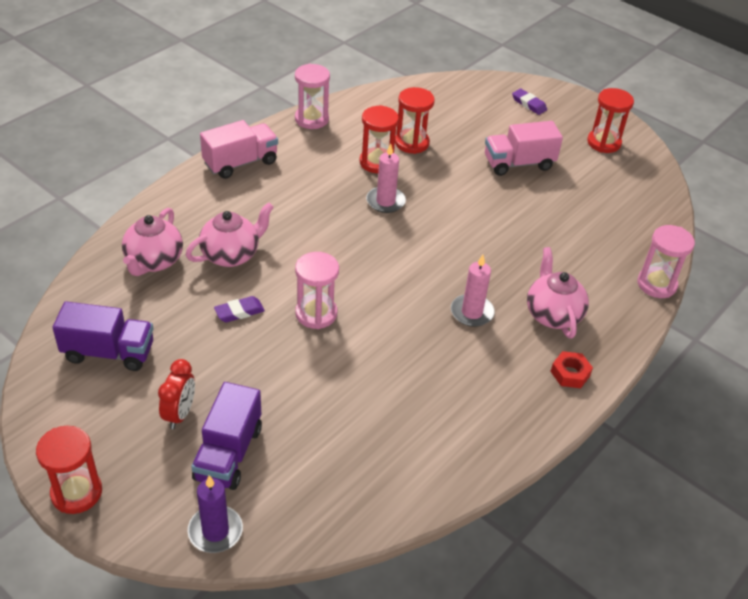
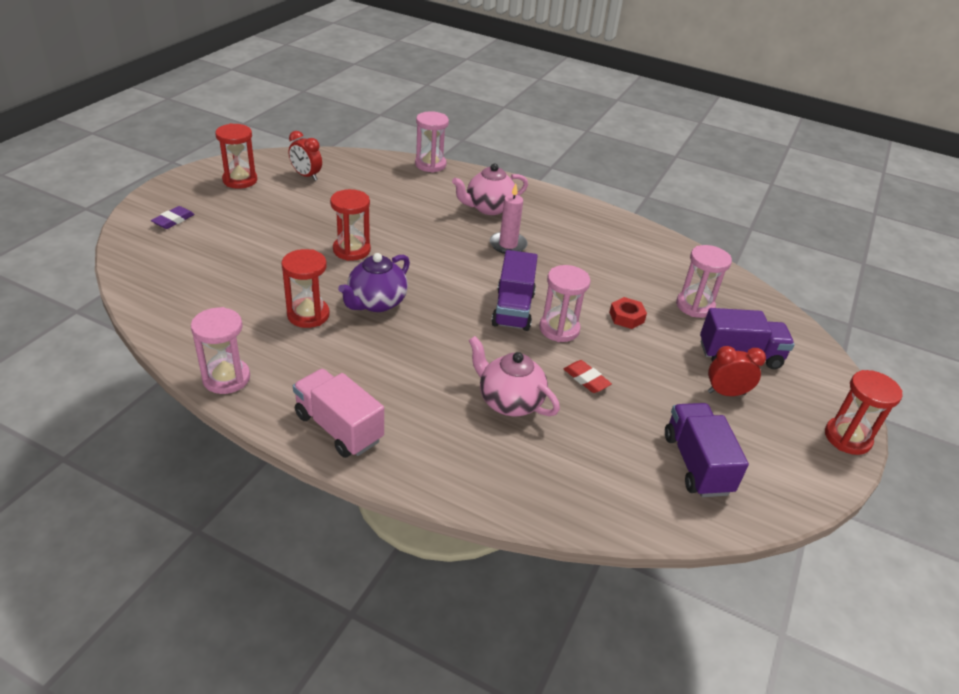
camera: 105 degrees left, 5 degrees down
pink teapot [122,208,183,276] -> none
purple candle [188,475,243,553] -> none
purple eraser [214,296,265,322] -> red eraser [564,360,612,393]
pink candle [366,144,406,213] -> purple teapot [338,253,410,312]
red hourglass [395,87,435,154] -> red hourglass moved to [330,189,371,261]
pink truck [485,121,563,176] -> none
red nut [550,351,593,388] -> red nut moved to [609,297,647,329]
none -> red clock [289,131,322,181]
none -> purple truck [491,250,538,331]
none -> pink hourglass [676,245,732,318]

